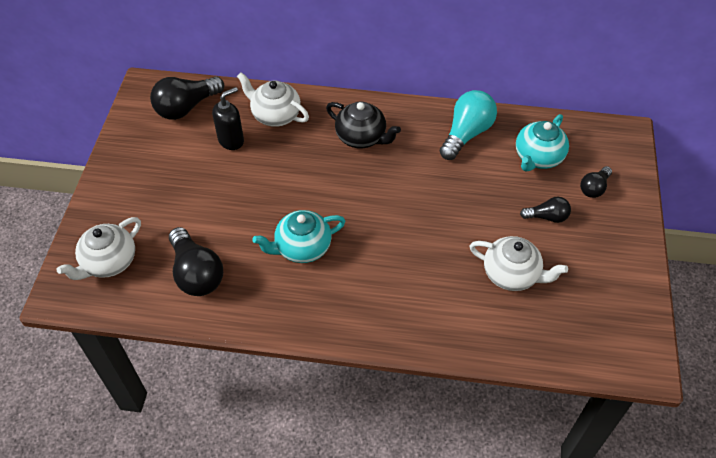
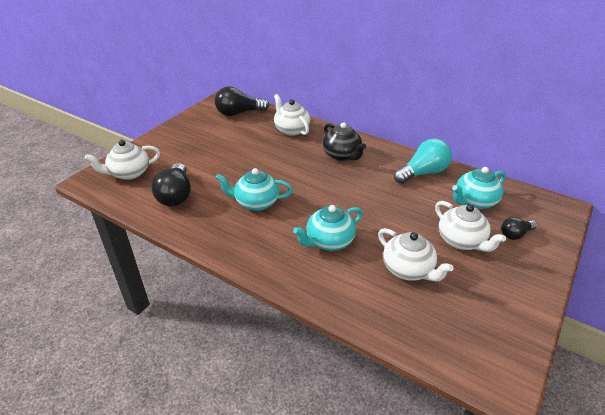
camera: 25 degrees right, 15 degrees down
black soap dispenser [212,87,244,150] -> none
black light bulb [520,197,571,223] -> white teapot [435,201,506,252]
none -> turquoise teapot [293,205,363,251]

